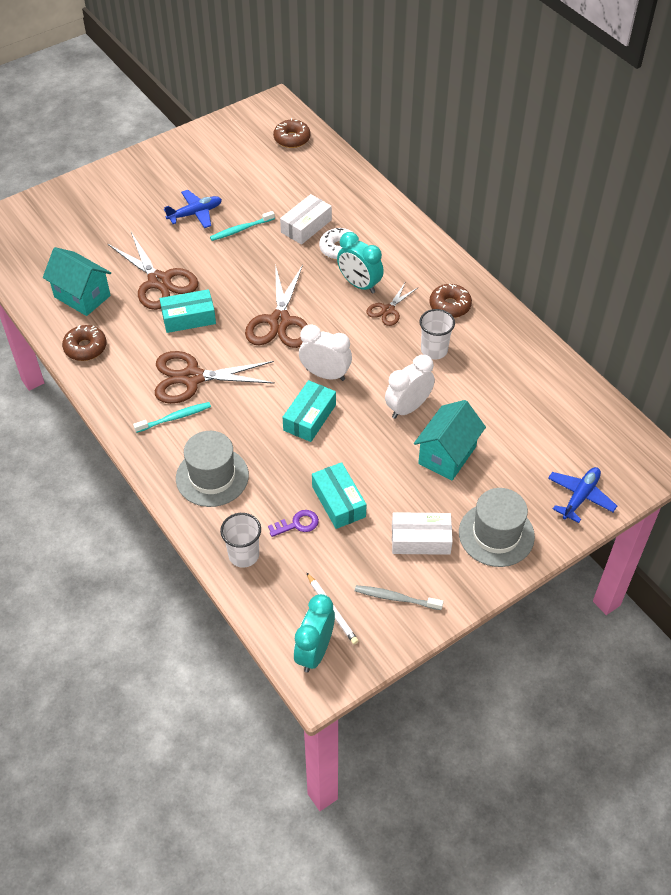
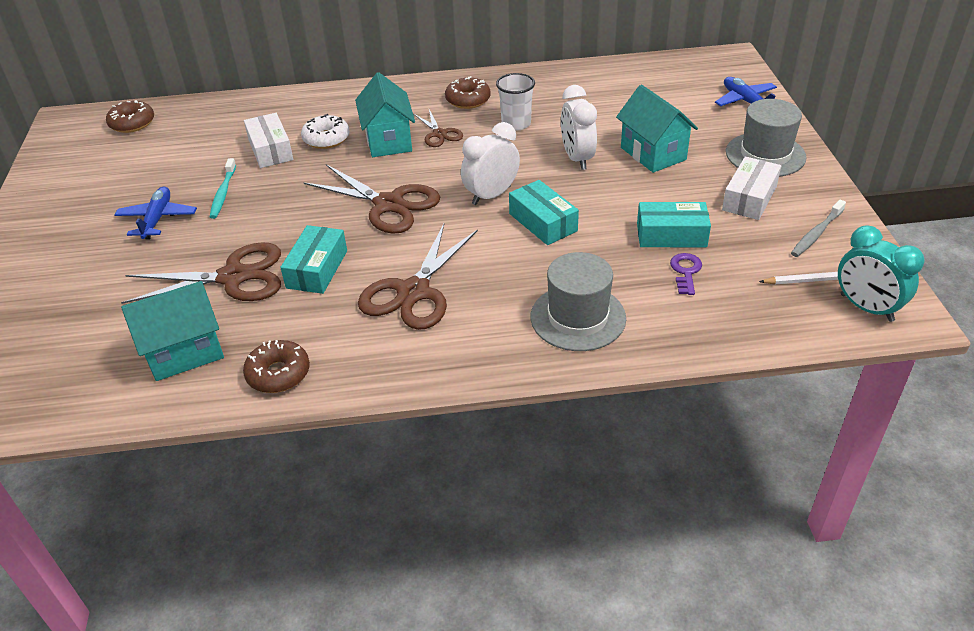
camera: 60 degrees left, 10 degrees down
turquoise toothbrush [133,402,211,433] -> none
white cup [220,513,261,568] -> none
turquoise clock [337,232,384,294] -> turquoise house [355,72,415,157]

